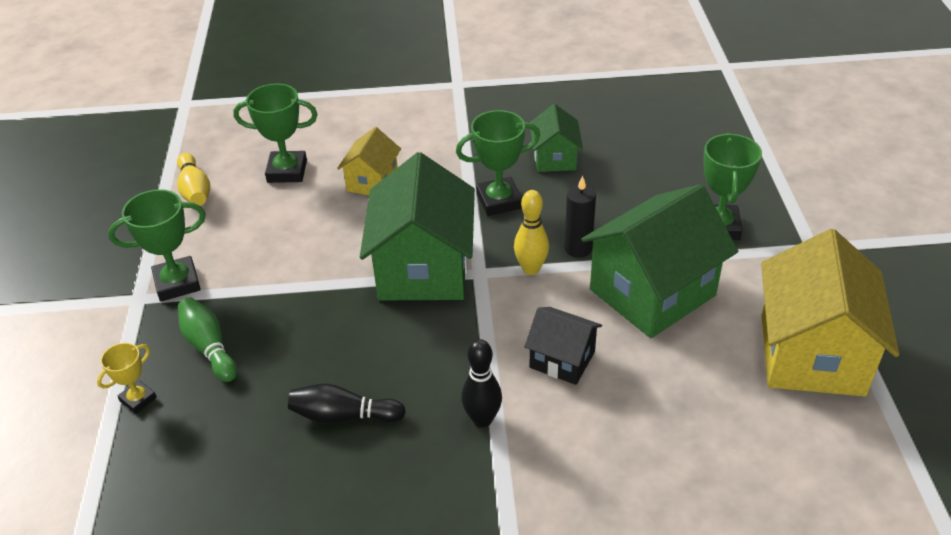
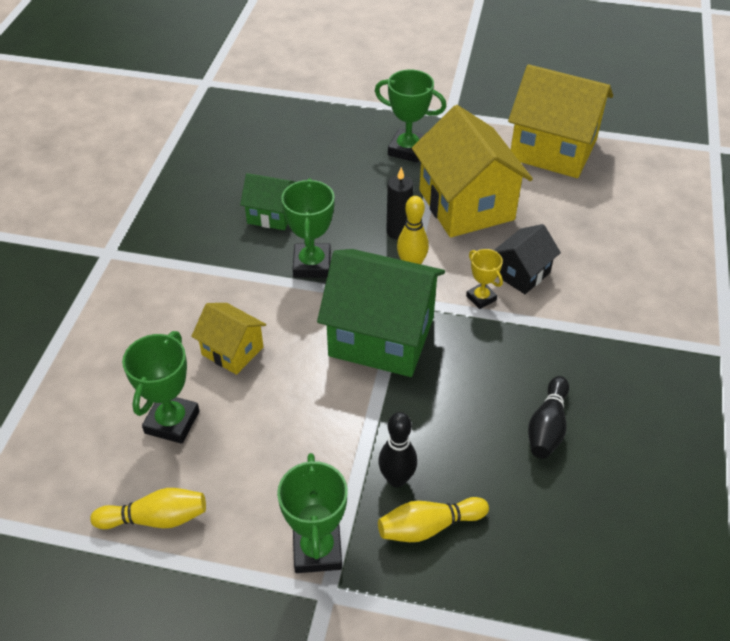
camera: 75 degrees left, 5 degrees up
yellow trophy [97,343,157,414] -> yellow trophy moved to [466,249,503,309]
green bowling pin [178,297,237,382] -> yellow bowling pin [378,497,489,542]
black bowling pin [461,339,502,428] -> black bowling pin moved to [378,412,417,487]
green house [581,184,738,338] -> yellow house [412,105,533,238]

